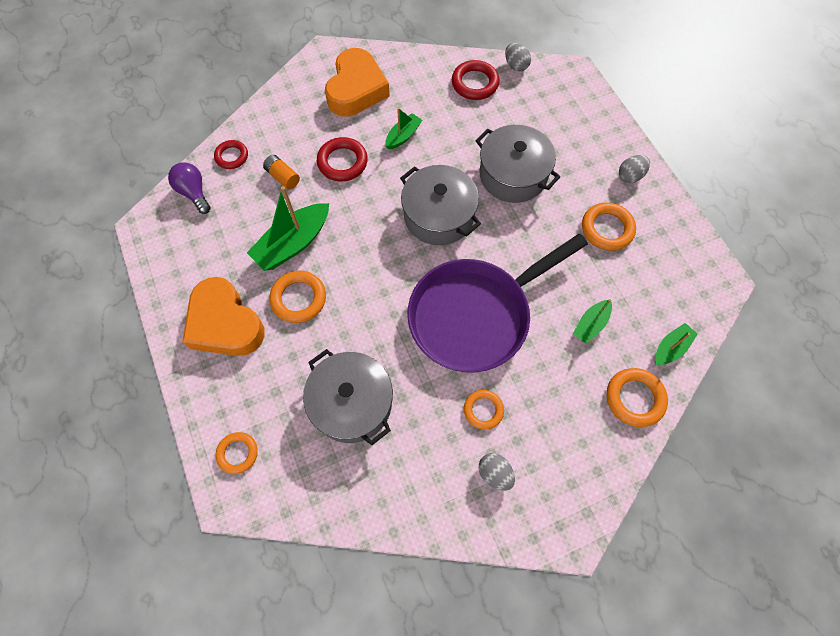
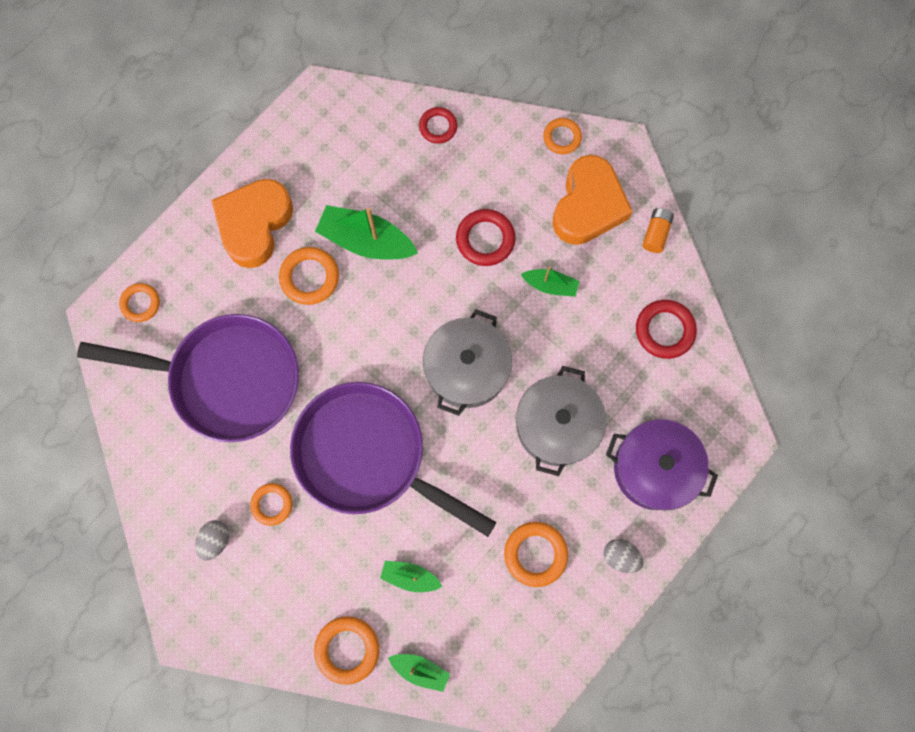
camera: 65 degrees right, 10 degrees up
purple light bulb [168,162,211,214] -> none
orange battery [263,155,300,190] -> orange battery moved to [643,208,674,253]
grey pot [303,349,393,445] -> purple pan [77,314,299,442]
orange heart [325,48,390,117] -> orange heart turned 60 degrees counterclockwise [552,155,633,245]
grey egg [505,43,531,72] -> none
none -> orange ring [543,118,582,154]
none -> purple pot [606,419,718,511]

